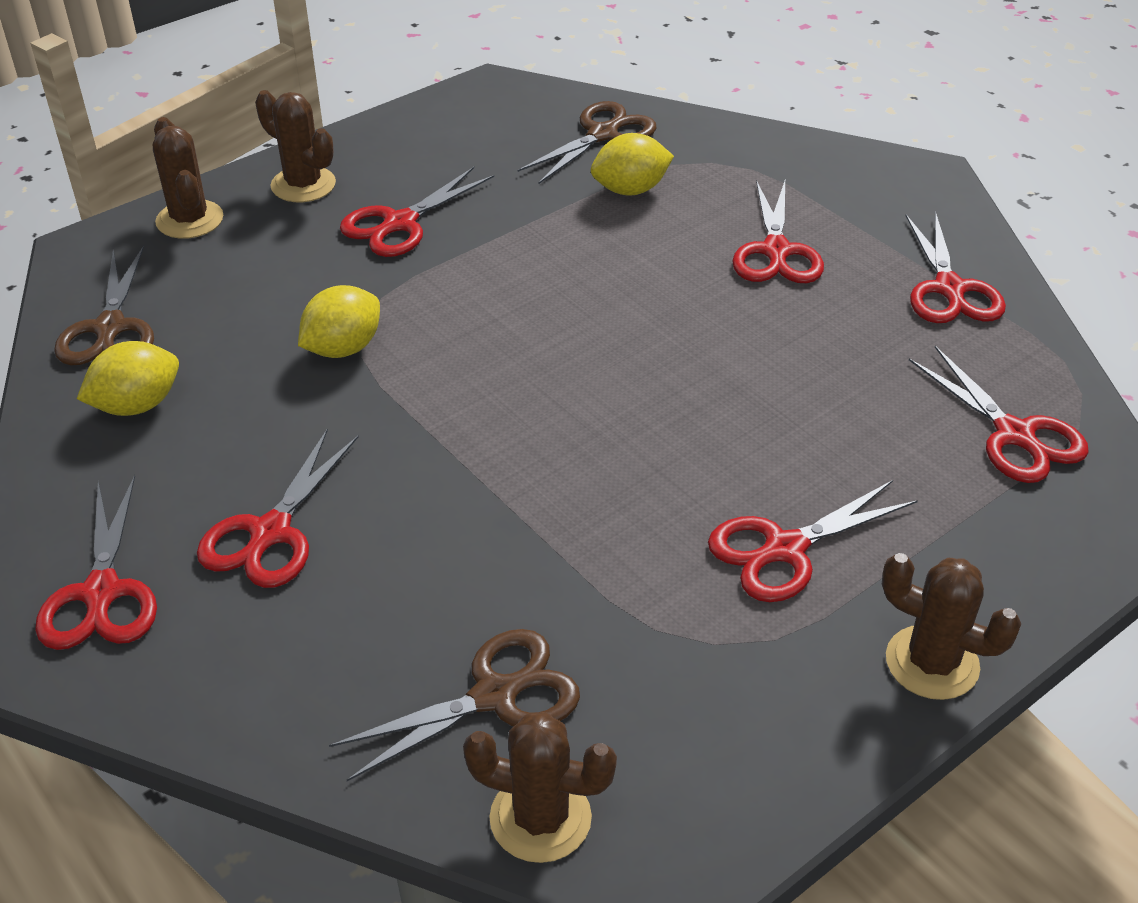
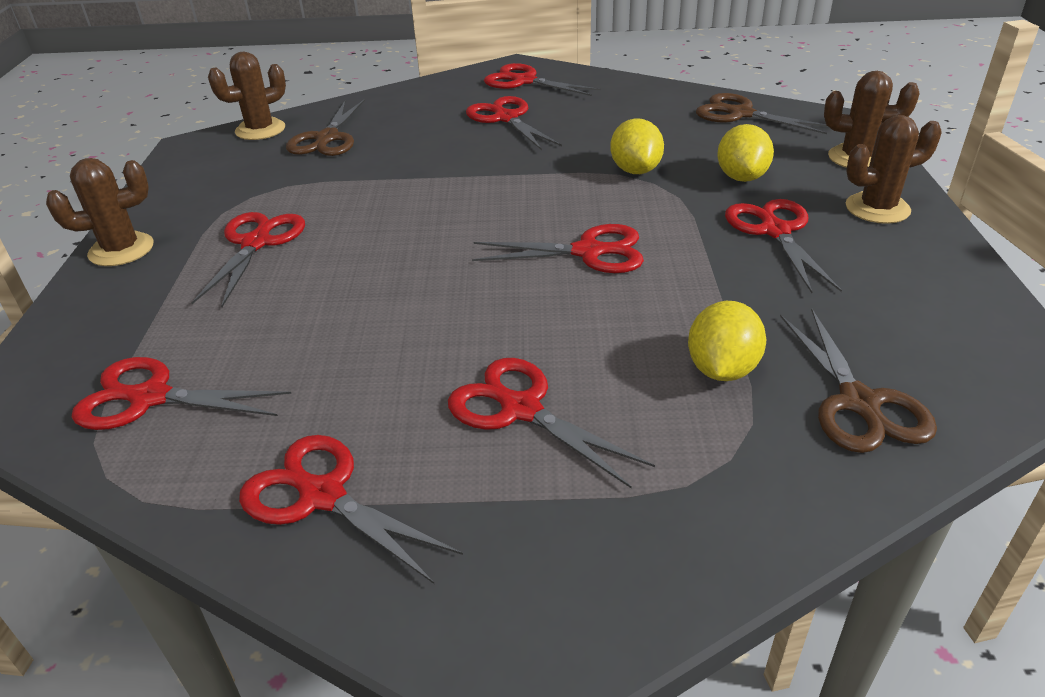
camera: 130 degrees right, 5 degrees down
yellow lemon [77,341,179,416] -> yellow lemon moved to [717,124,774,182]
none -> red scissors [472,224,644,273]

